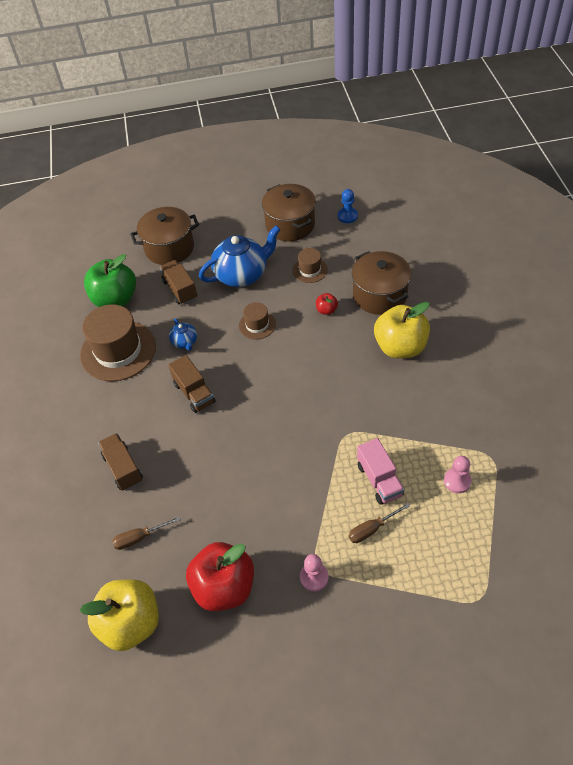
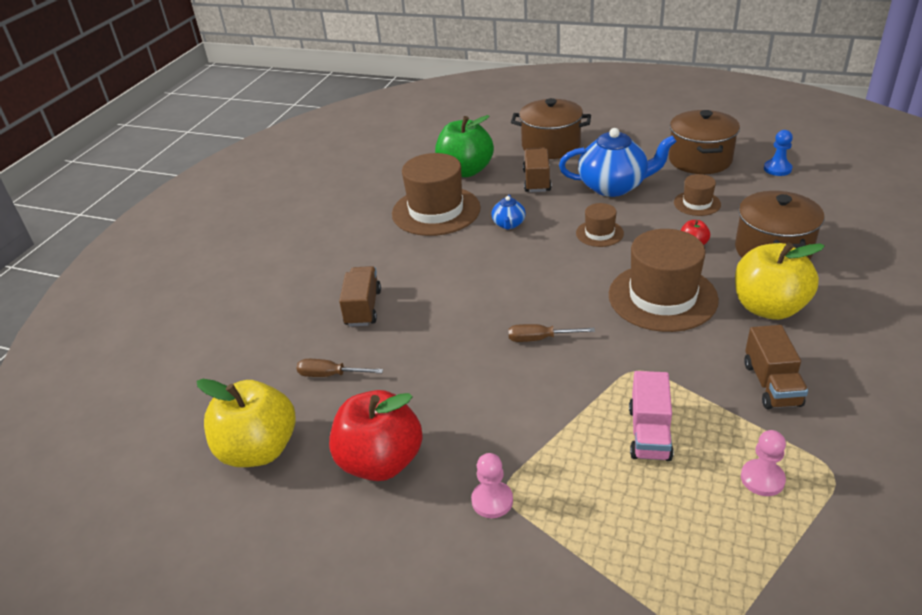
camera: 30 degrees right, 15 degrees down
brown truck [168,355,216,413] -> brown truck moved to [744,325,808,409]
brown screwdriver [349,503,410,543] -> brown screwdriver moved to [508,324,595,342]
none -> brown hat [609,229,719,332]

